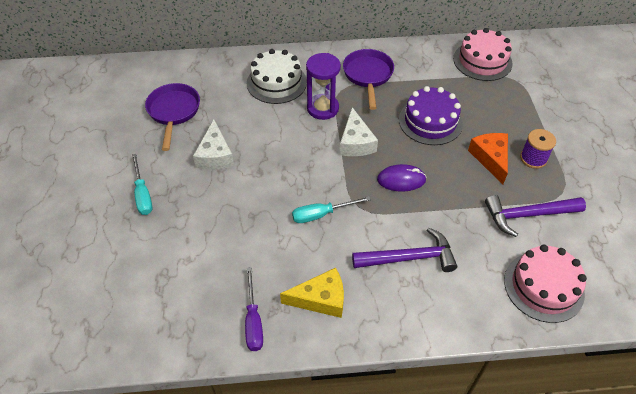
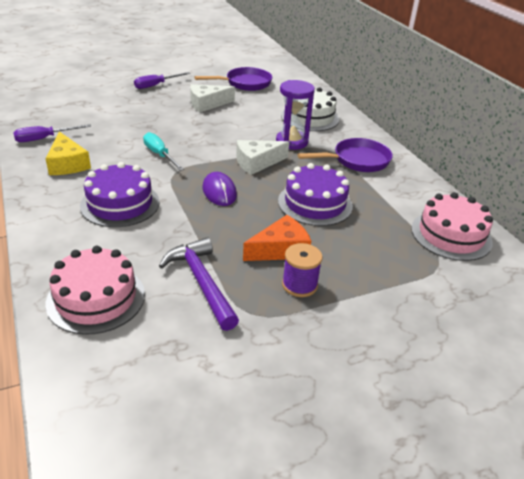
camera: 70 degrees right, 15 degrees down
turquoise screwdriver [132,154,152,215] -> purple screwdriver [134,72,190,89]
purple hammer [352,228,457,272] -> purple cake [80,162,160,227]

